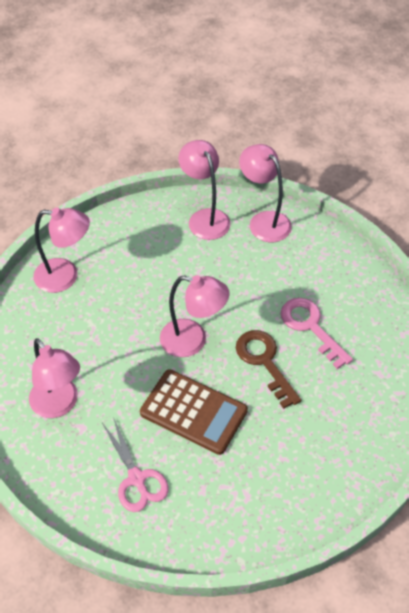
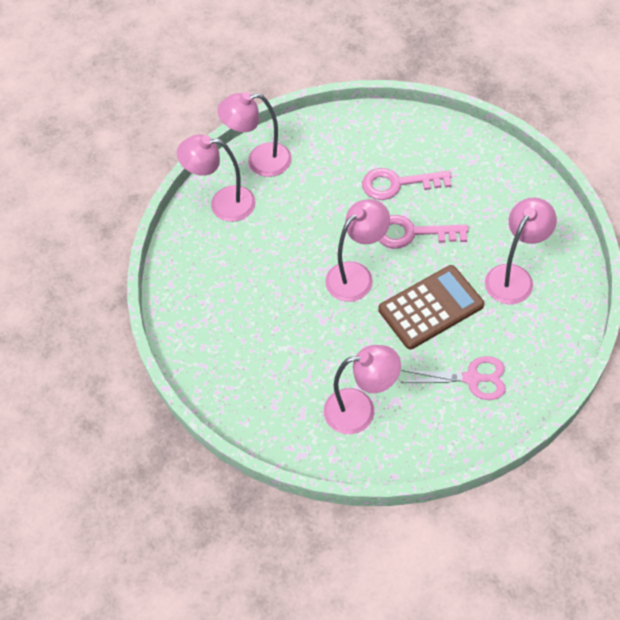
camera: 55 degrees left, 5 degrees up
pink lamp [33,207,90,293] -> pink lamp moved to [485,198,557,304]
brown key [236,330,301,409] -> pink key [378,215,468,249]

